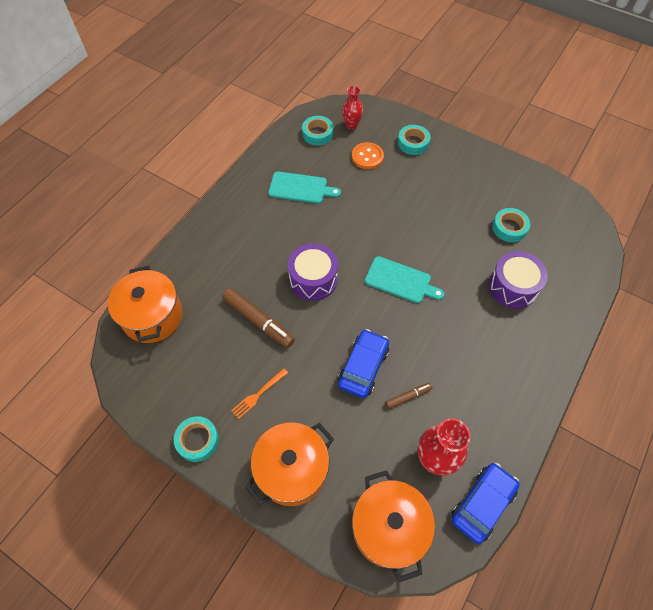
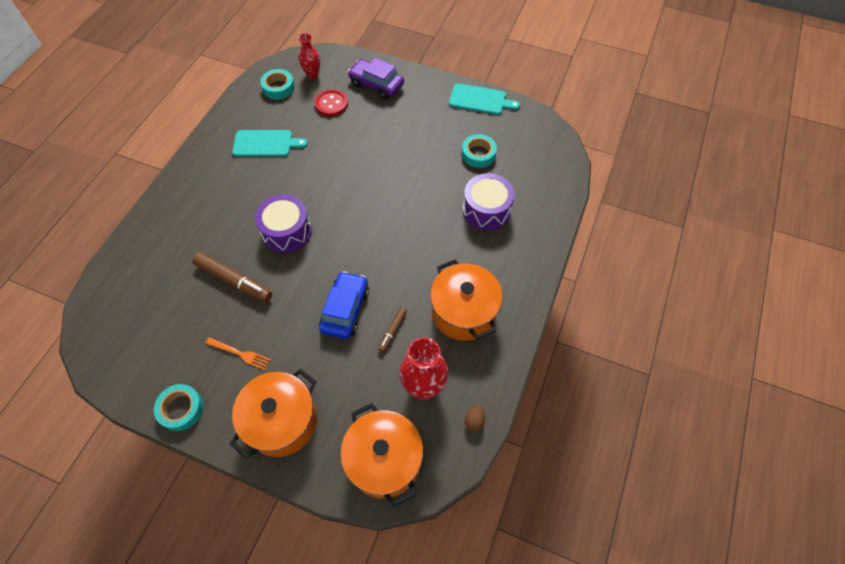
camera: 10 degrees left, 0 degrees up
orange pot [108,266,182,343] -> orange pot moved to [430,259,502,341]
orange fork [231,368,288,419] -> orange fork turned 105 degrees counterclockwise [205,337,271,370]
orange button [352,142,384,169] -> red button [315,89,348,116]
turquoise cutting board [365,256,444,303] -> turquoise cutting board moved to [449,83,520,115]
brown marker [385,383,432,409] -> brown marker turned 150 degrees clockwise [378,307,407,352]
turquoise tape [398,125,431,155] -> purple car [348,58,404,99]
blue car [451,463,520,544] -> brown egg [465,405,485,431]

